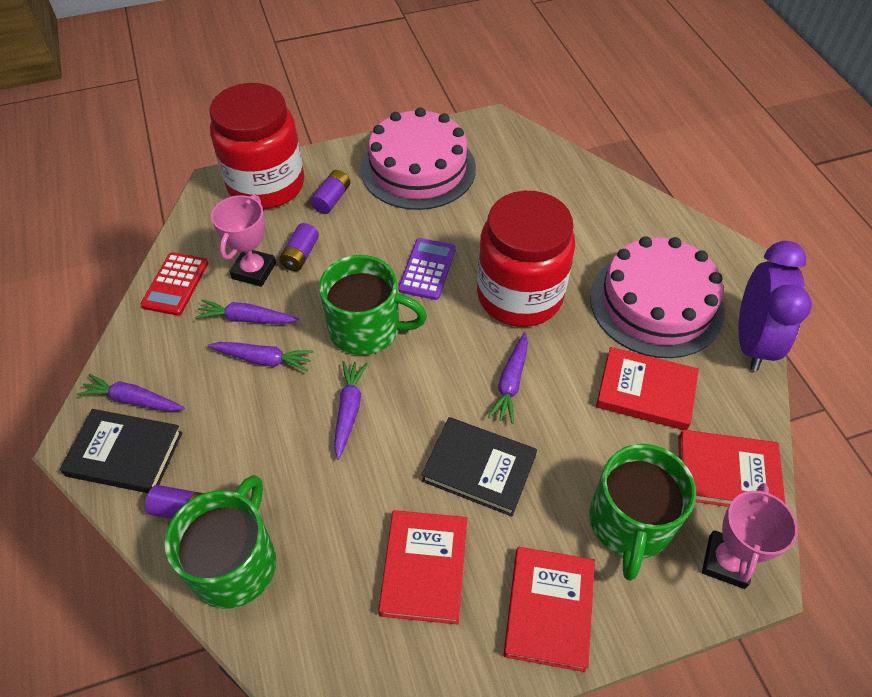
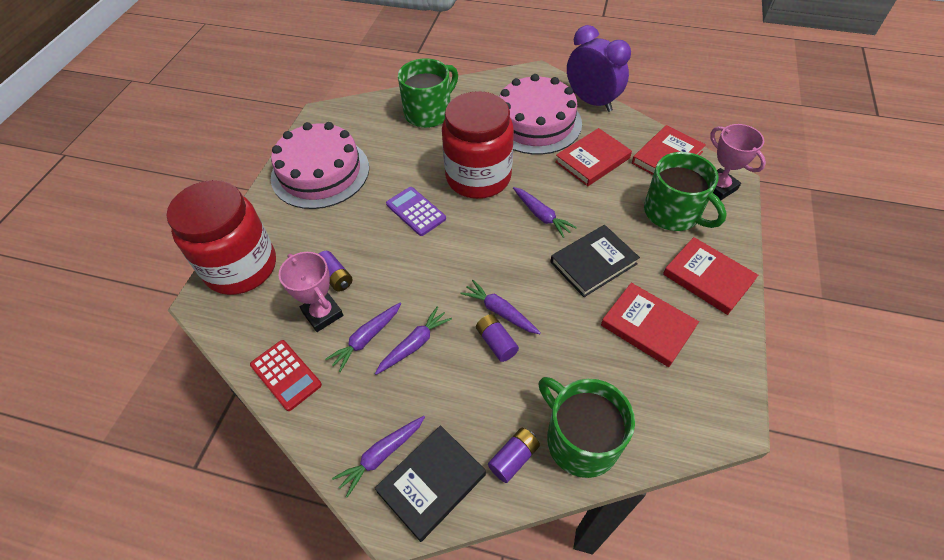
camera: 55 degrees left, 0 degrees up
purple battery [311,170,350,214] -> purple battery moved to [476,314,519,362]
green mug [319,255,427,355] -> green mug moved to [398,58,458,128]

